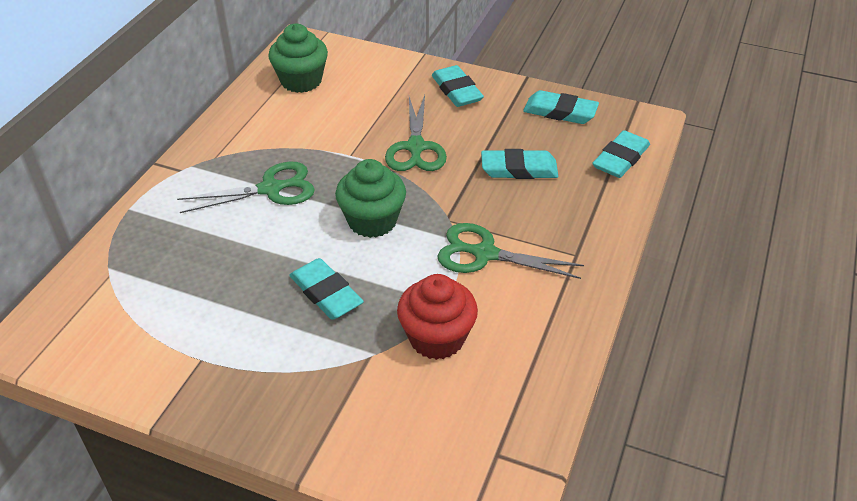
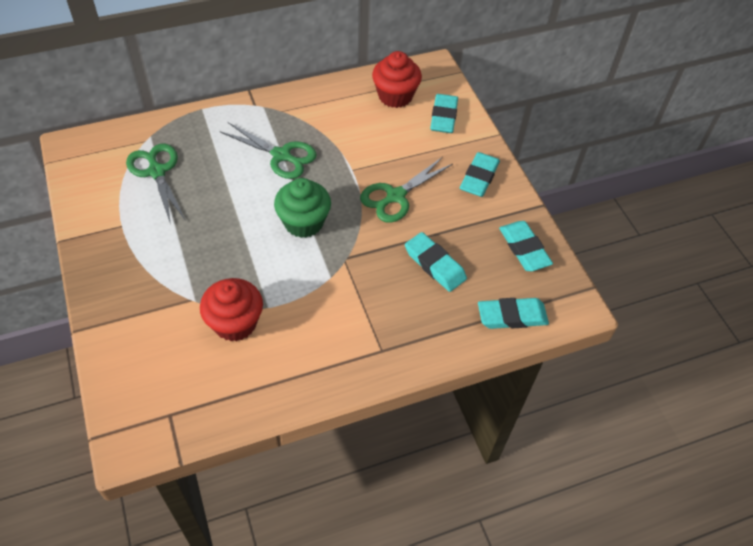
camera: 45 degrees right, 10 degrees up
green cupcake [268,24,328,93] -> red cupcake [372,51,422,108]
turquoise eraser [289,258,364,320] -> turquoise eraser moved to [430,94,458,133]
green scissors [437,223,584,279] -> green scissors moved to [126,144,186,225]

